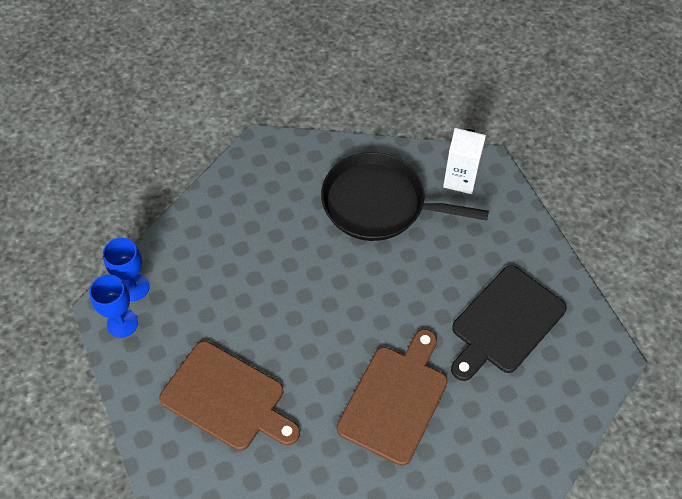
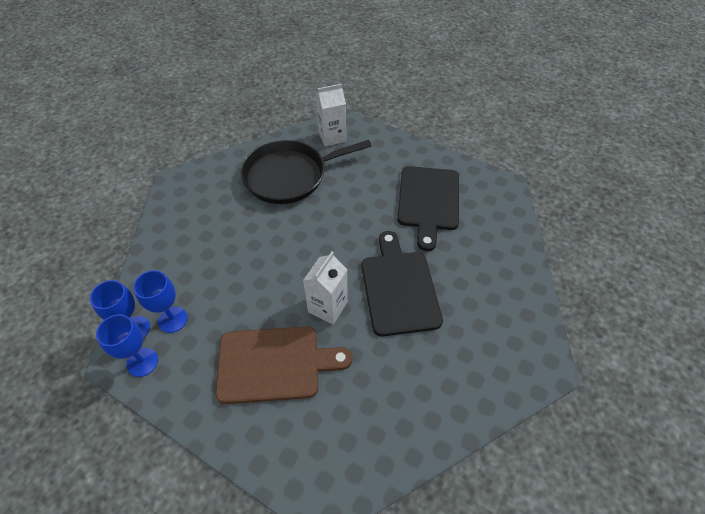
camera: 35 degrees left, 5 degrees down
brown cutting board [337,329,448,466] -> black cutting board [361,231,443,336]
none -> blue goblet [133,270,188,333]
none -> white carton [303,252,348,325]

